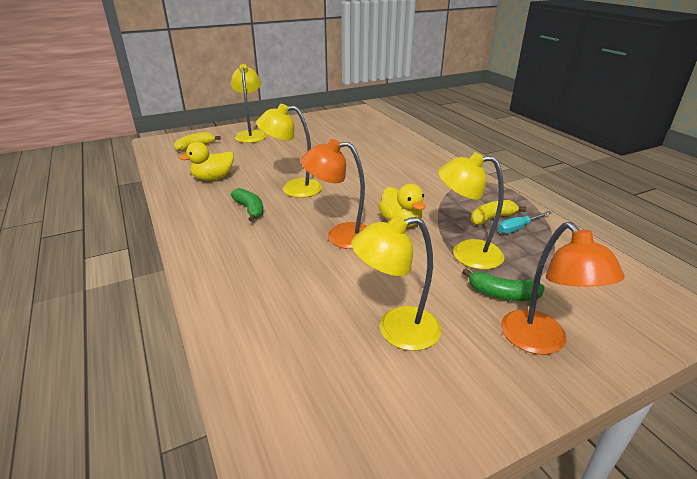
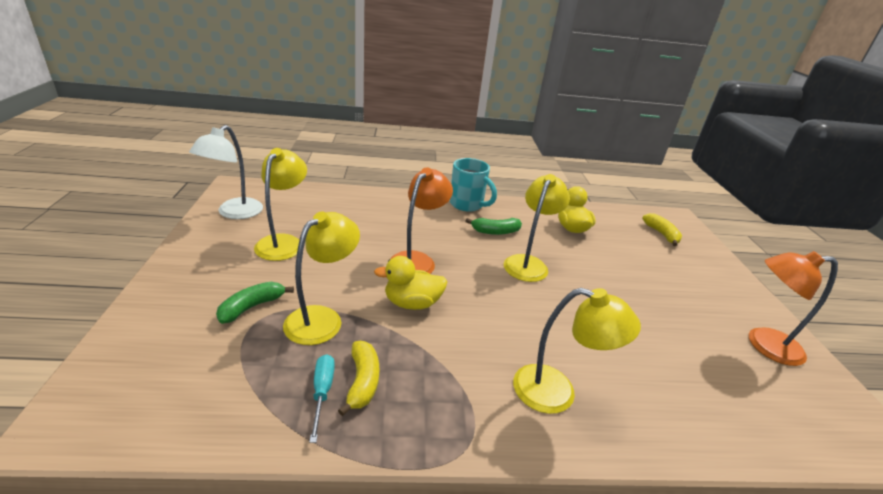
camera: 110 degrees right, 0 degrees up
yellow lamp [230,64,267,143] -> yellow lamp moved to [513,288,641,414]
orange lamp [501,222,625,355] -> orange lamp moved to [749,251,838,366]
none -> white lamp [189,125,263,219]
none -> turquoise mug [450,158,497,212]

